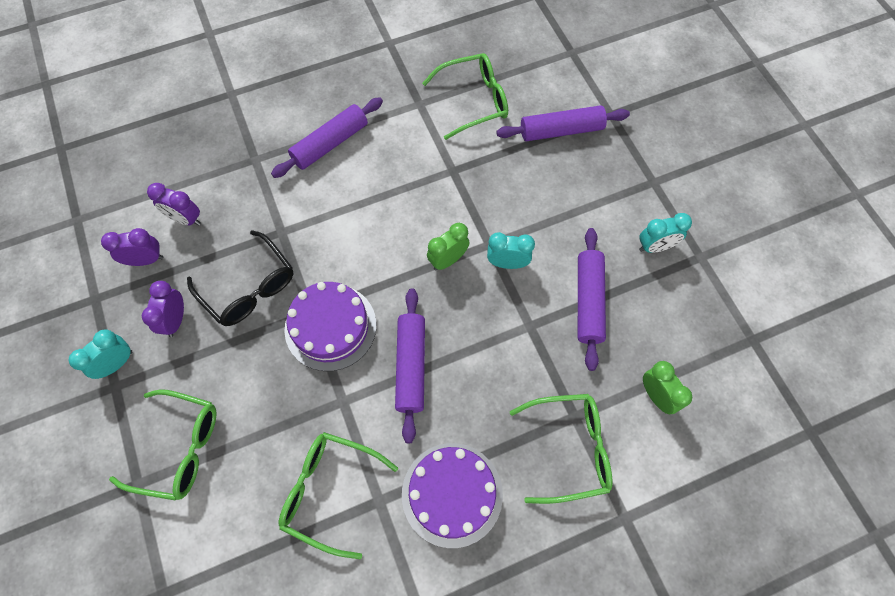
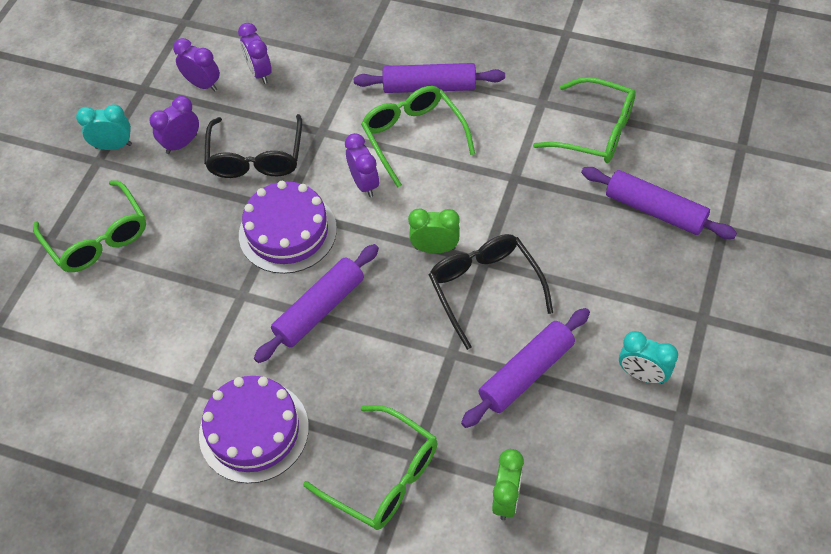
camera: 45 degrees right, 10 degrees down
green glasses [279,432,398,559] -> green glasses moved to [361,86,475,188]
turquoise clock [487,232,535,269] -> black glasses [429,234,553,350]
none -> purple clock [345,133,379,197]

